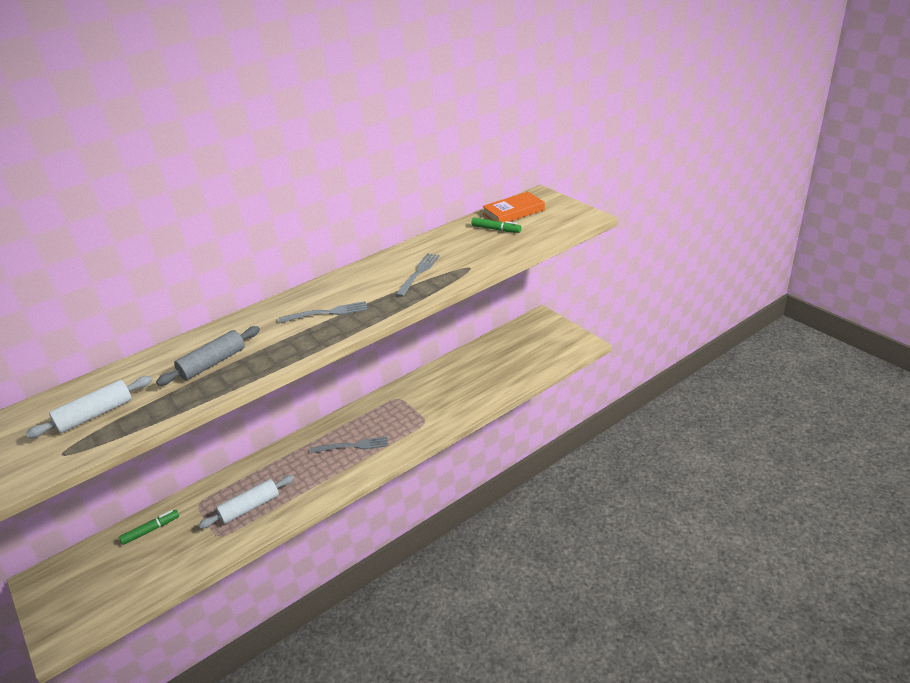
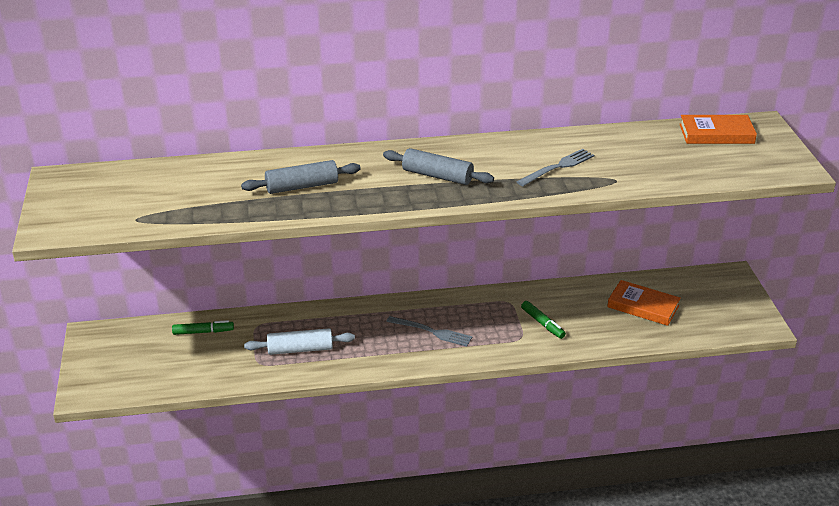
camera: 25 degrees right, 0 degrees up
white rolling pin [25,376,152,438] -> none
grey fork [279,301,367,323] -> grey rolling pin [383,148,494,185]
green marker [471,218,521,233] -> green marker moved to [521,301,566,339]
none -> orange book [607,280,681,326]

